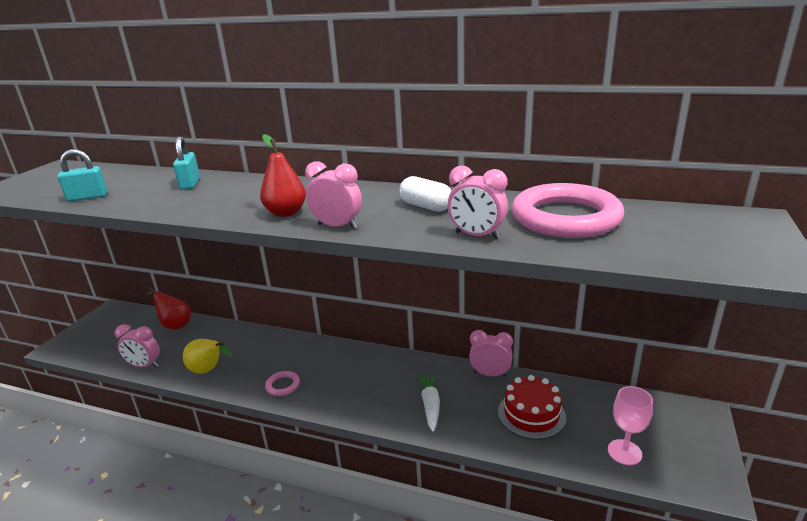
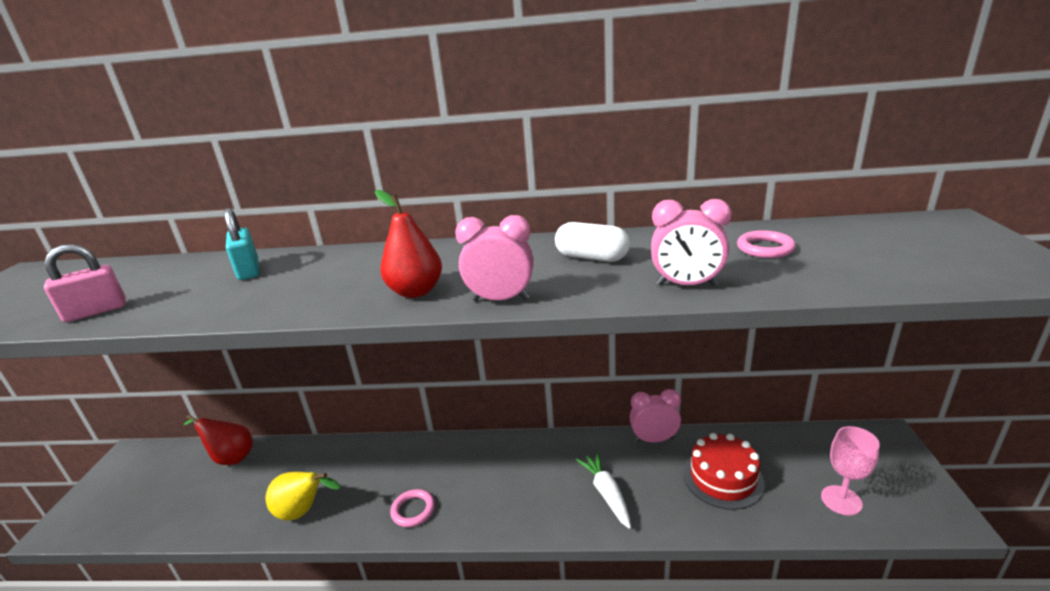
camera: 15 degrees left, 0 degrees up
turquoise padlock [57,149,108,202] -> pink padlock [44,244,126,322]
pink clock [115,324,160,368] -> none
pink ring [512,183,624,238] -> pink ring [737,230,796,258], size x0.43

